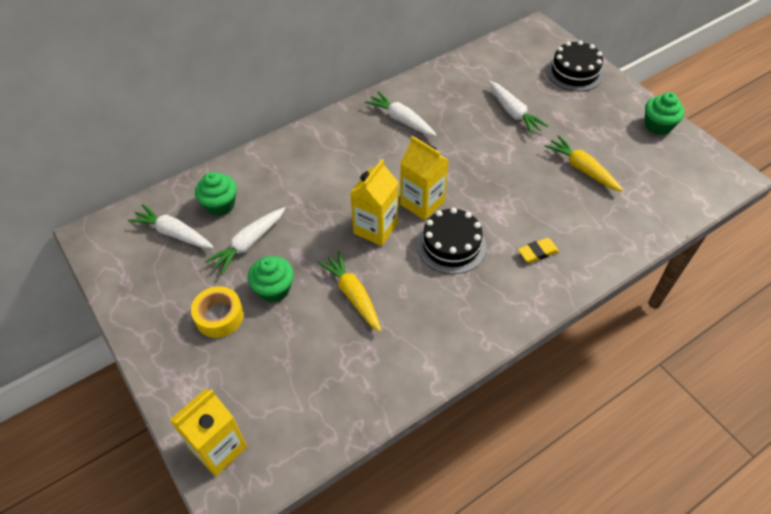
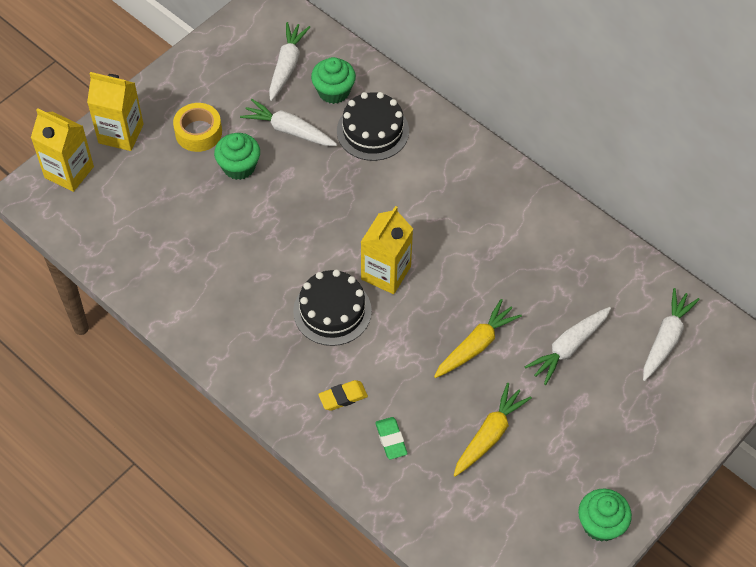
camera: 75 degrees right, 5 degrees up
yellow carrot [317,251,381,332] -> yellow carrot moved to [434,299,522,378]
yellow carton [350,159,399,246] -> yellow carton moved to [87,72,144,151]
white carrot [365,91,437,136] -> white carrot moved to [643,288,700,381]
yellow eraser [518,238,559,263] -> yellow eraser turned 75 degrees counterclockwise [318,380,368,411]
black cake [546,40,604,91] -> black cake moved to [337,92,409,161]
none -> green eraser [375,417,408,459]

